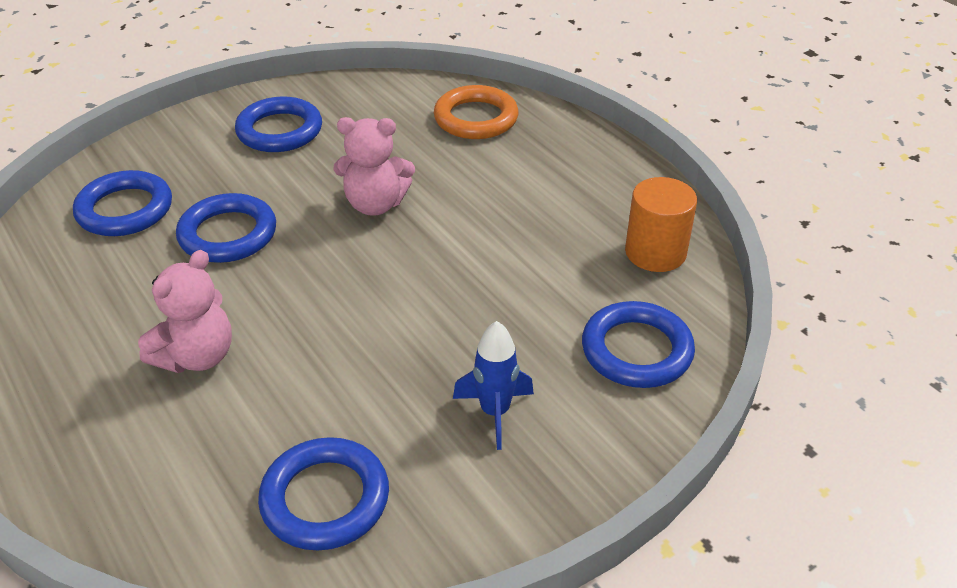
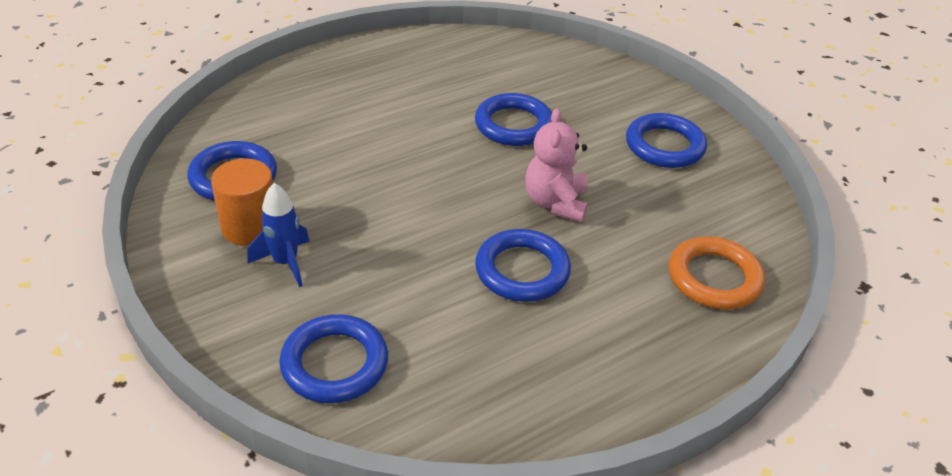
camera: 90 degrees right, 0 degrees up
blue ring [73,170,172,236] -> blue ring moved to [475,229,571,302]
pink teddy bear [138,250,232,373] -> none
orange cylinder [625,177,697,272] -> orange cylinder moved to [211,158,273,246]

